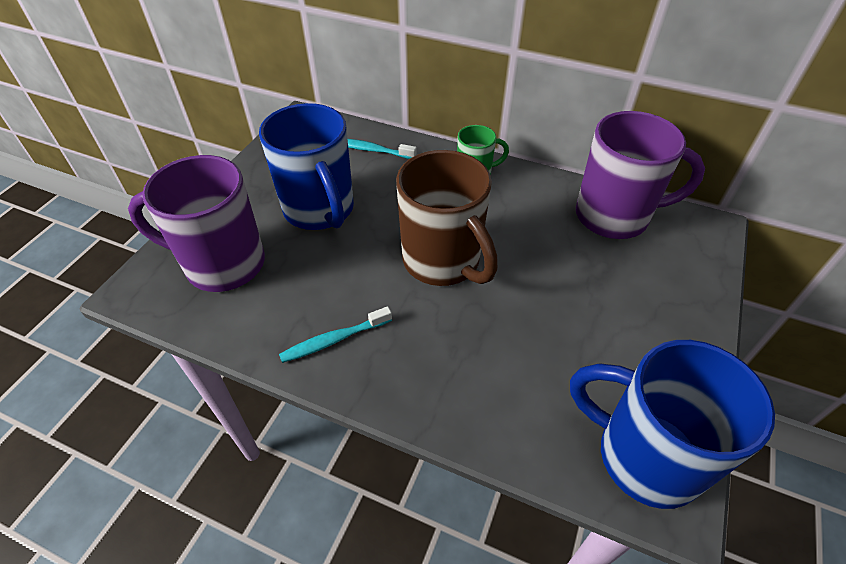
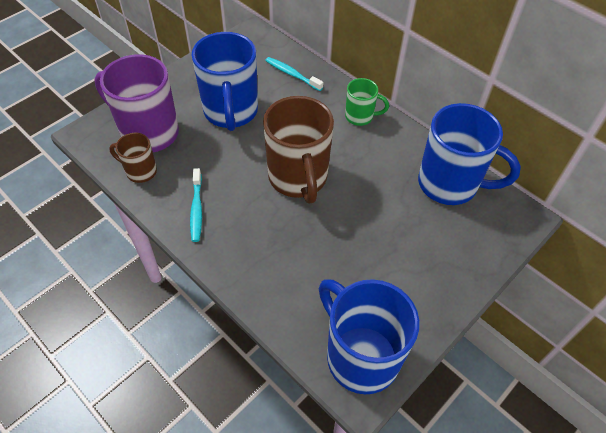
camera: 20 degrees right, 5 degrees up
turquoise toothbrush [279,306,392,363] -> turquoise toothbrush turned 90 degrees counterclockwise [190,168,202,242]
purple mug [576,111,705,239] -> blue mug [418,103,521,205]
none -> brown mug [109,133,157,183]

